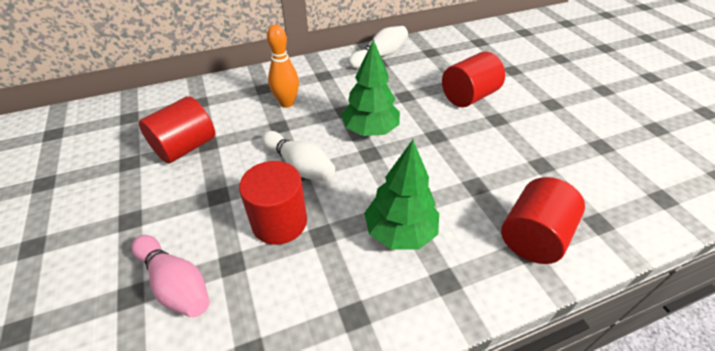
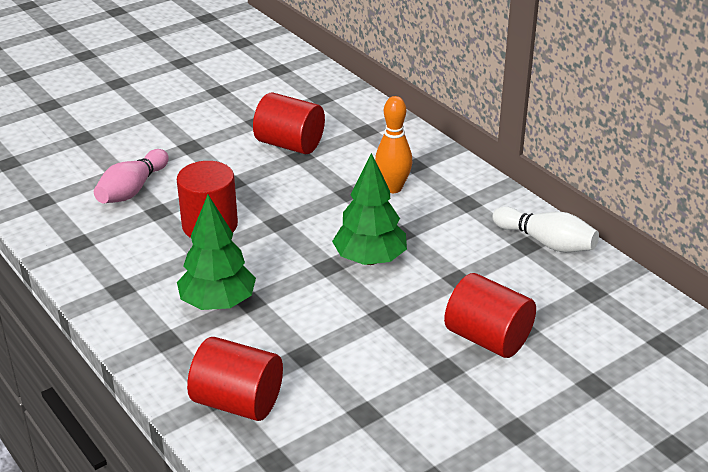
camera: 75 degrees right, 10 degrees down
white bowling pin [262,131,335,181] -> none

